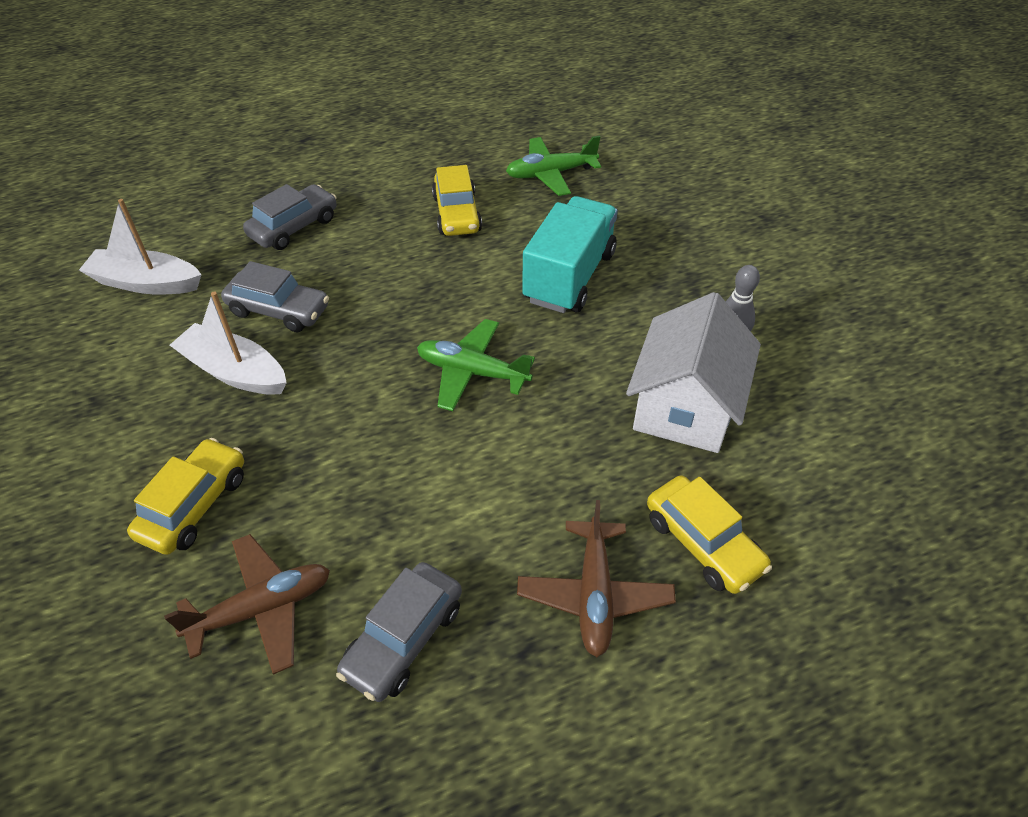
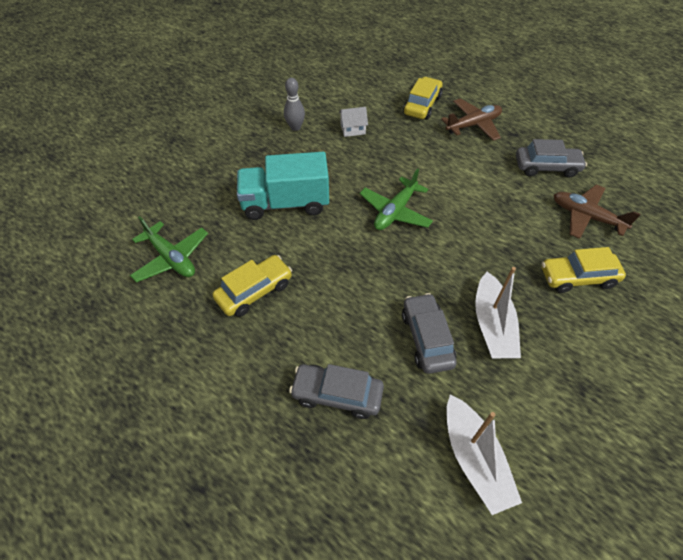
camera: 120 degrees left, 5 degrees up
green plane [417,319,535,411] -> green plane turned 45 degrees clockwise [360,169,433,230]
white house [626,292,761,453] -> white house [339,107,368,137], size x0.44

